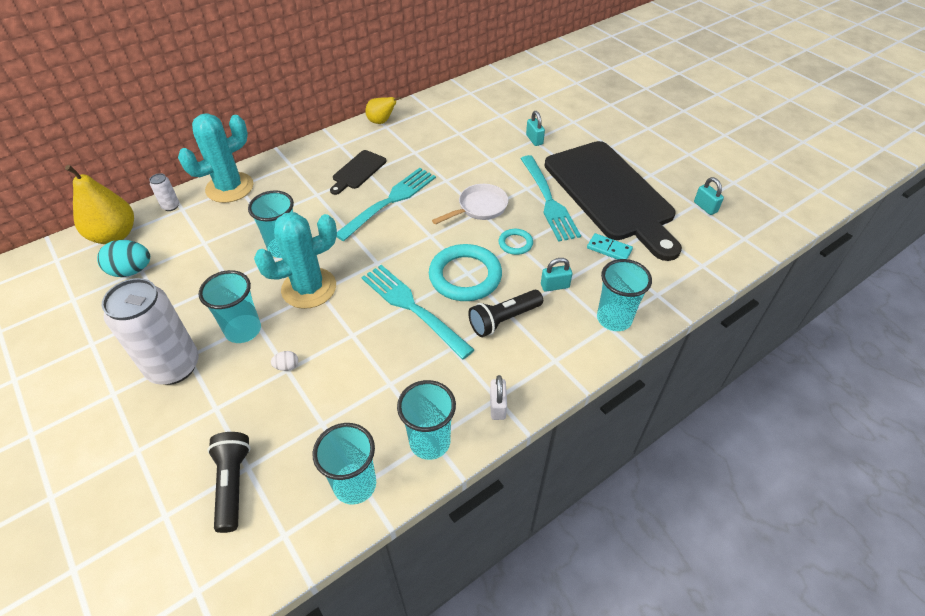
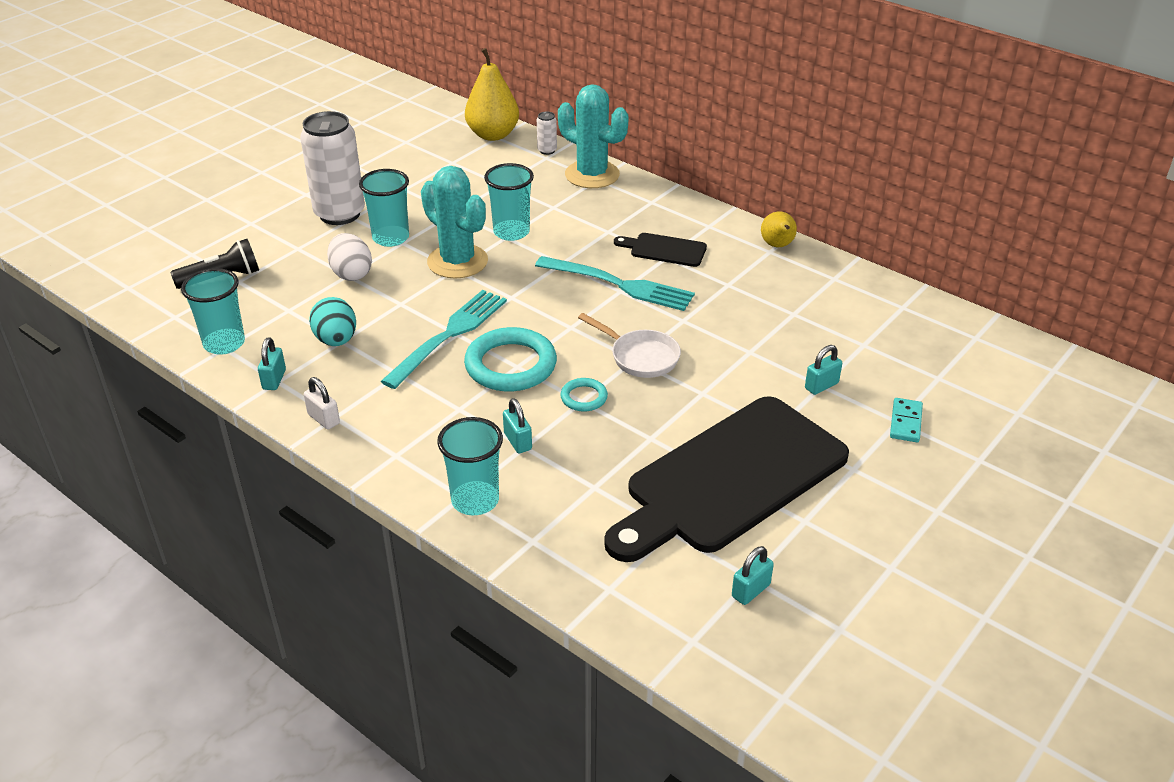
camera: 75 degrees right, 10 degrees down
turquoise egg [97,240,150,277] -> turquoise egg moved to [309,297,356,346]
white egg [271,351,298,371] -> white egg [327,233,372,281], size x2.08
turquoise cup [397,380,456,460] -> turquoise padlock [258,337,286,390]
black flashlight [468,290,543,337] -> none
white padlock [490,375,507,420] -> white padlock turned 60 degrees clockwise [304,377,340,429]
turquoise fork [520,155,581,242] -> none
turquoise domino [587,233,633,259] -> turquoise domino moved to [890,398,923,442]

